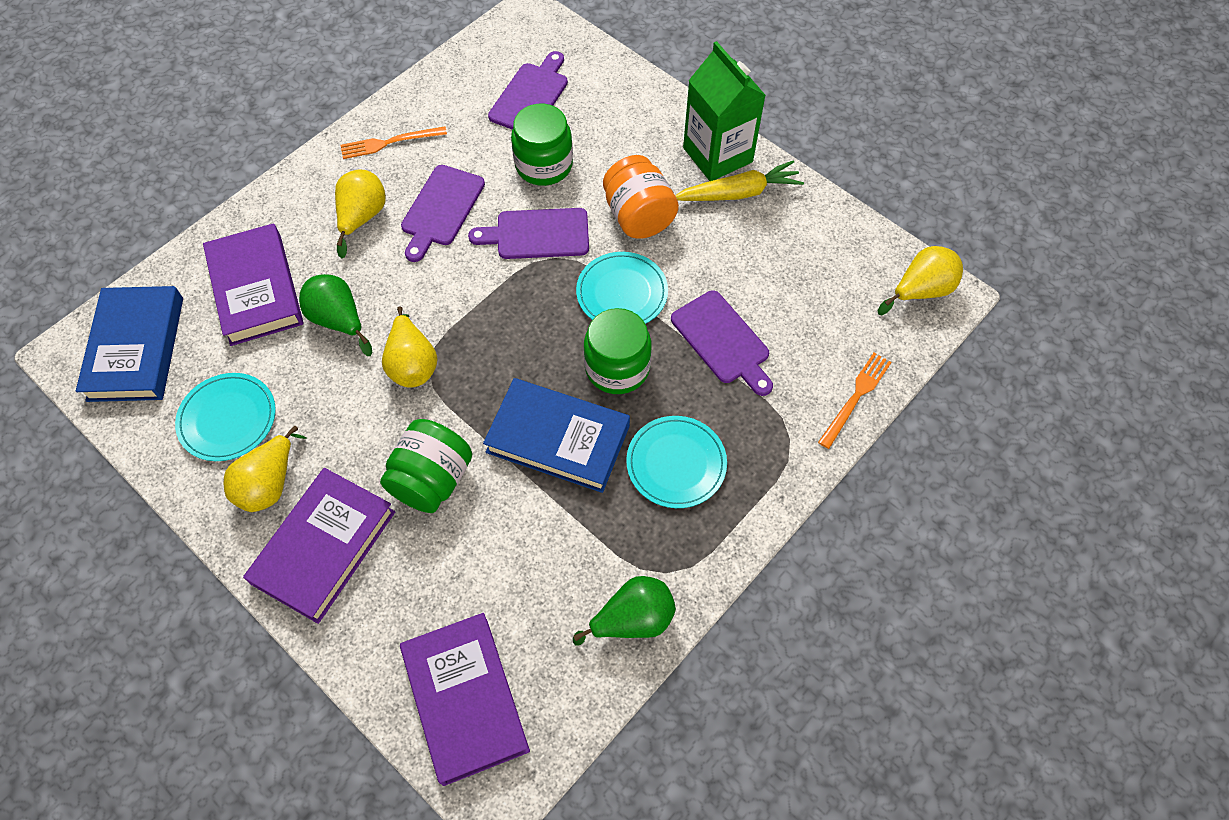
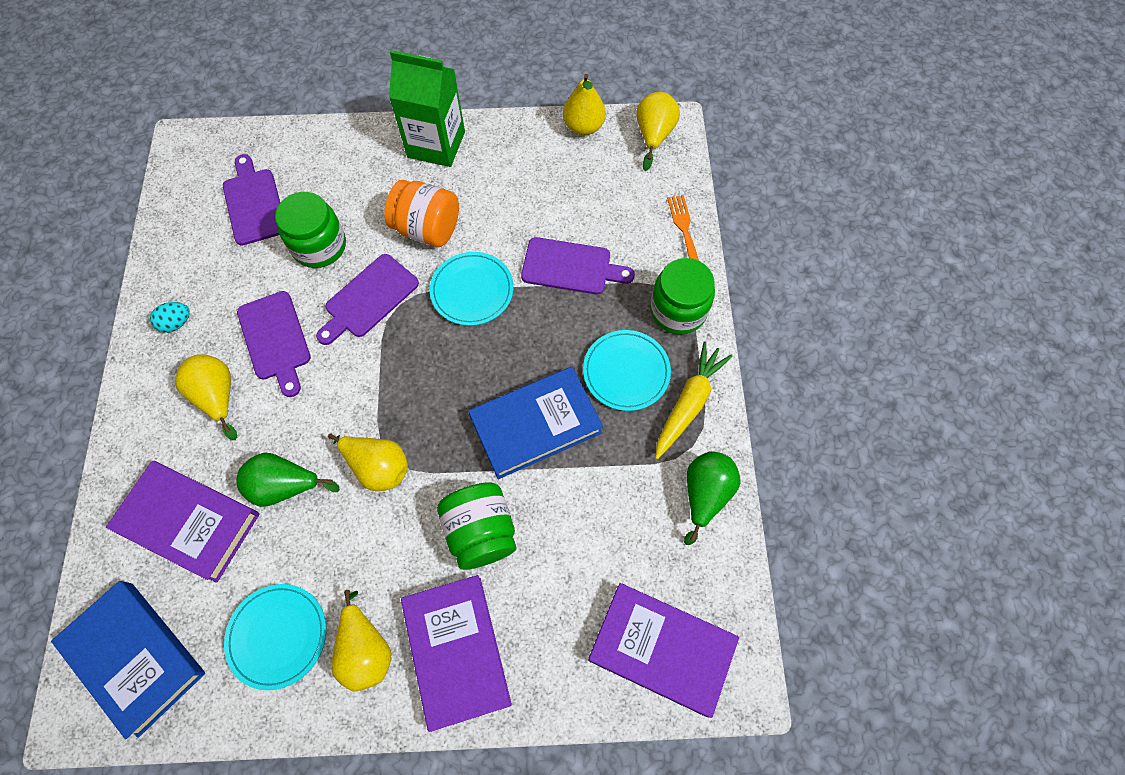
camera: 45 degrees left, 5 degrees up
orange fork [341,126,447,159] -> turquoise egg [150,302,190,333]
green jar [584,308,652,394] -> green jar moved to [650,258,715,335]
yellow carrot [675,160,804,201] -> yellow carrot moved to [655,341,733,460]
none -> yellow pear [563,74,606,136]

